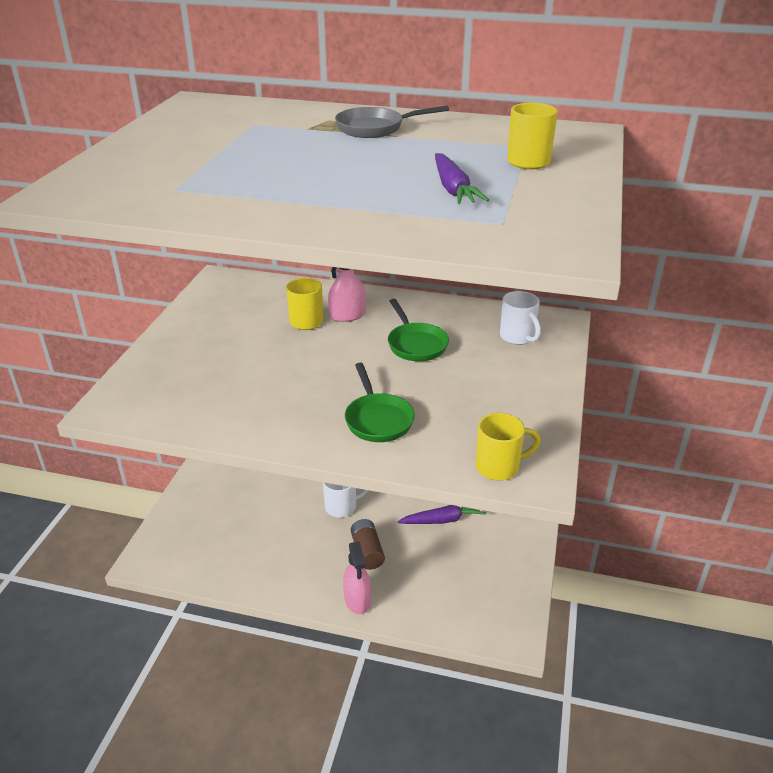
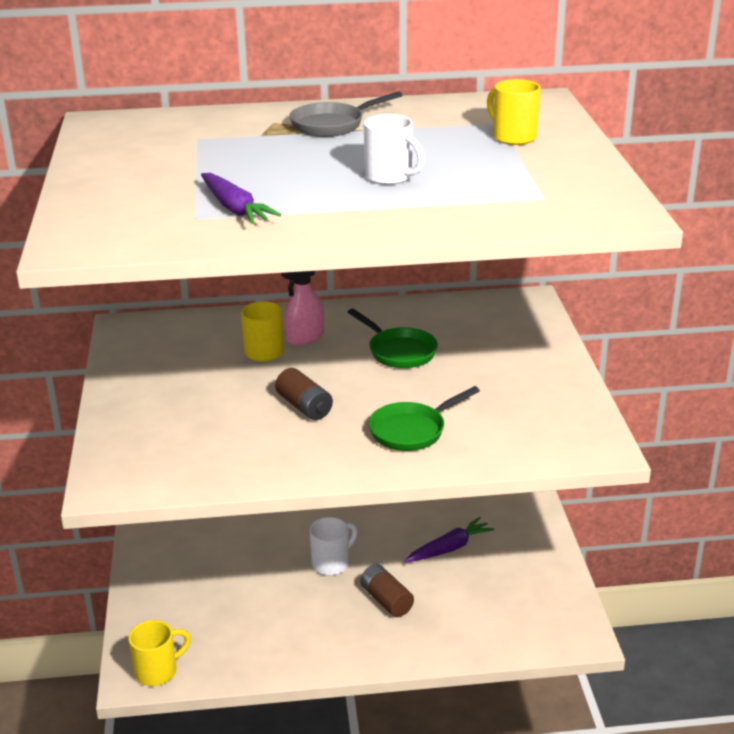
camera: 20 degrees left, 5 degrees down
pink spray bottle [343,542,371,614] -> none
green pan [345,362,415,442] -> green pan turned 90 degrees clockwise [369,386,480,451]
purple carrot [435,153,489,204] -> purple carrot moved to [201,173,281,224]
yellow mug [476,413,540,480] -> yellow mug moved to [128,620,191,686]
white mug [500,291,541,345] -> white mug moved to [364,114,425,185]
none -> brown battery [275,368,333,420]

